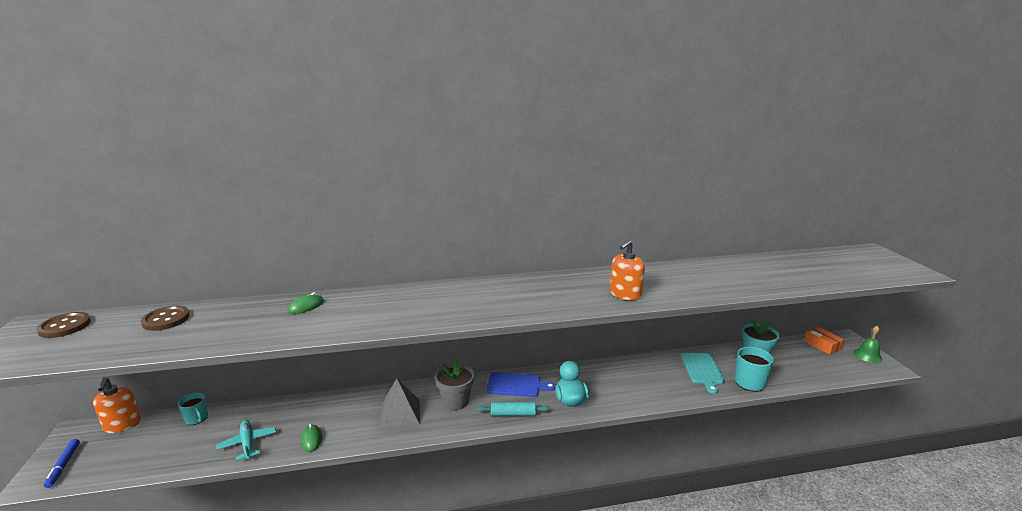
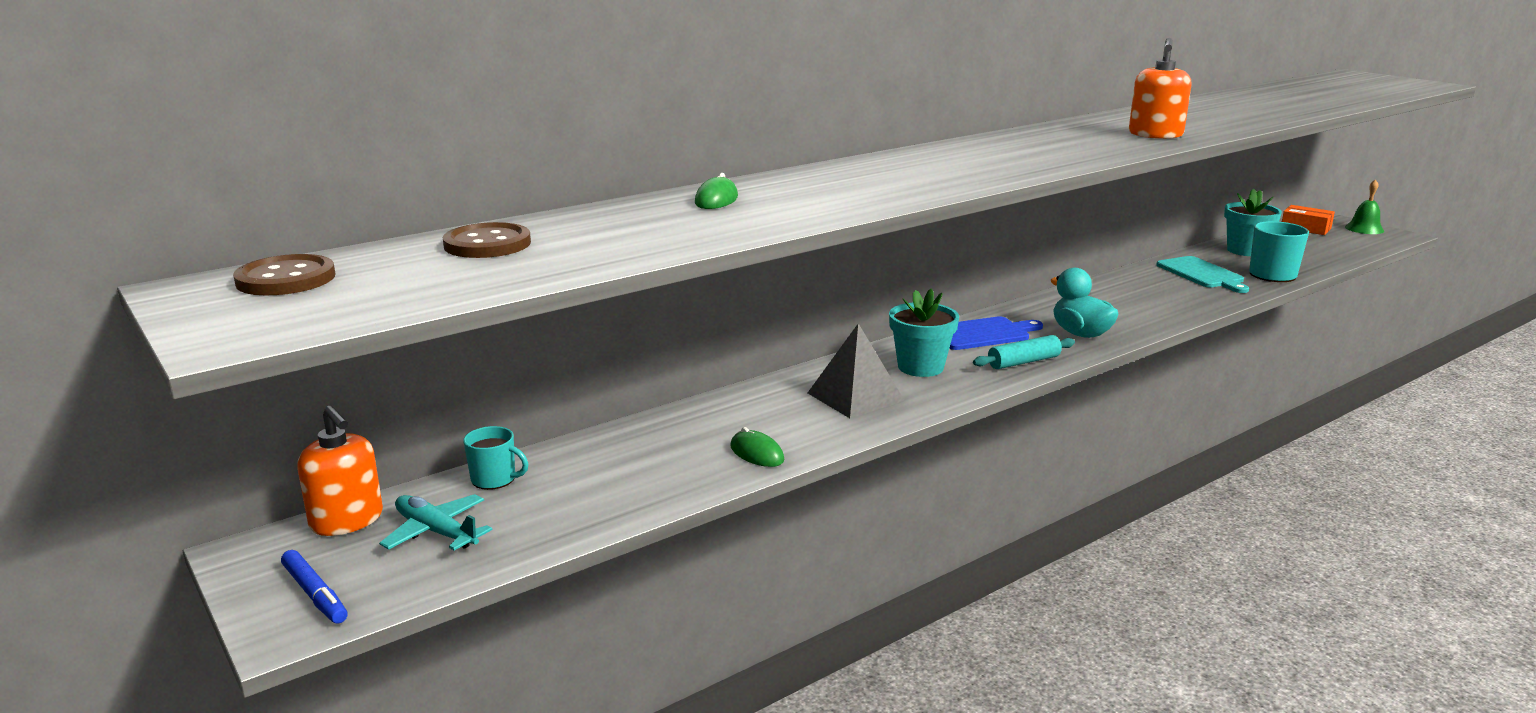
camera: 25 degrees left, 0 degrees up
turquoise plane [216,420,276,461] -> turquoise plane moved to [379,494,492,550]
grey flower pot [435,360,474,410] -> turquoise flower pot [889,288,959,377]

